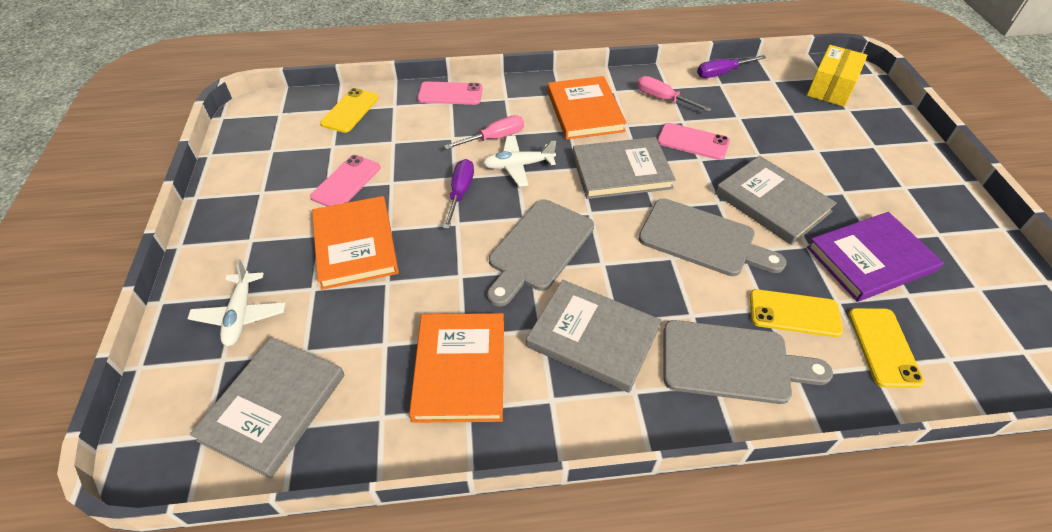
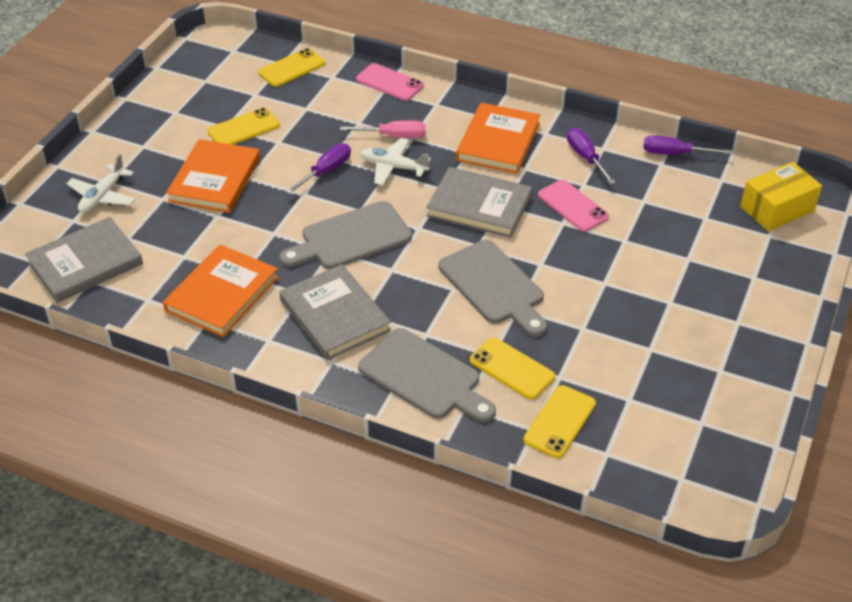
camera: 30 degrees right, 5 degrees down
pink phone [310,155,380,207] -> yellow phone [207,108,280,145]
pink screwdriver [637,76,712,112] -> purple screwdriver [567,128,616,184]
grey book [715,156,837,245] -> none
purple book [807,212,944,302] -> none

